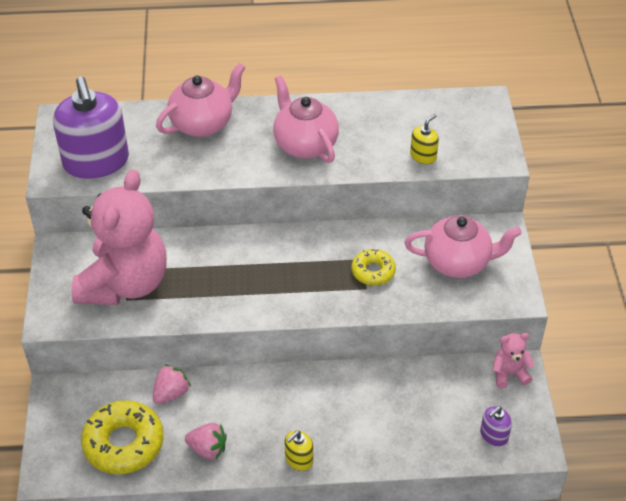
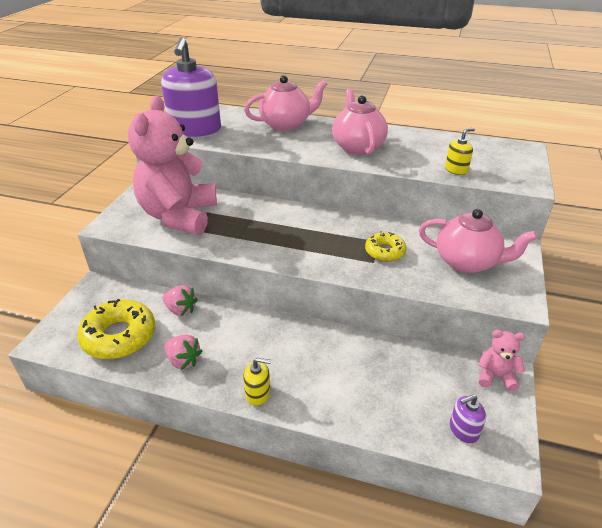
camera: 20 degrees right, 10 degrees down
pink teddy bear [72,170,167,305] -> pink teddy bear turned 150 degrees clockwise [128,95,217,235]
pink strawberry [153,364,191,404] -> pink strawberry turned 60 degrees clockwise [163,285,198,316]
yellow soap dispenser [285,430,313,471] -> yellow soap dispenser turned 150 degrees counterclockwise [243,358,271,406]

